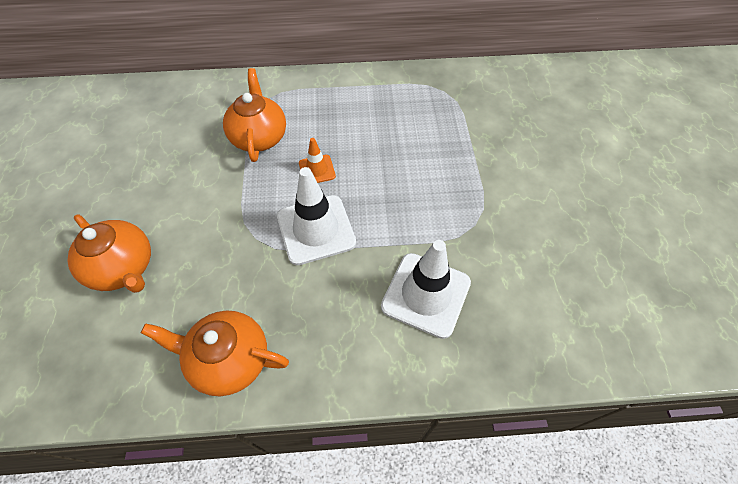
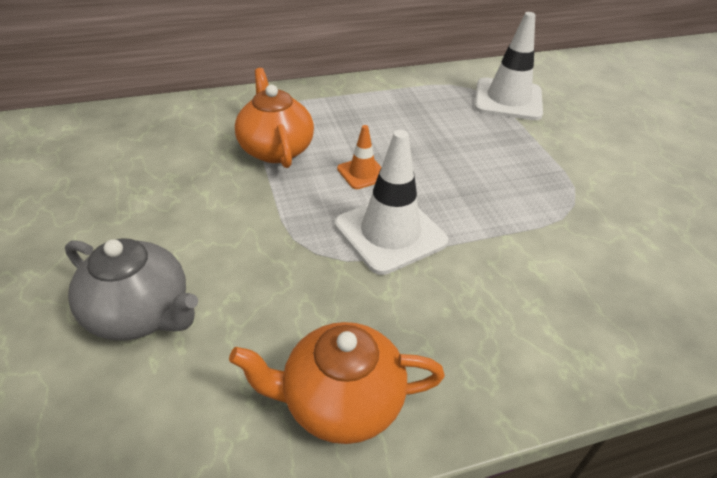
camera: 15 degrees left, 15 degrees down
orange teapot [67,215,151,293] -> grey teapot [65,238,198,340]
white traffic cone [381,240,471,339] -> white traffic cone moved to [475,12,543,120]

